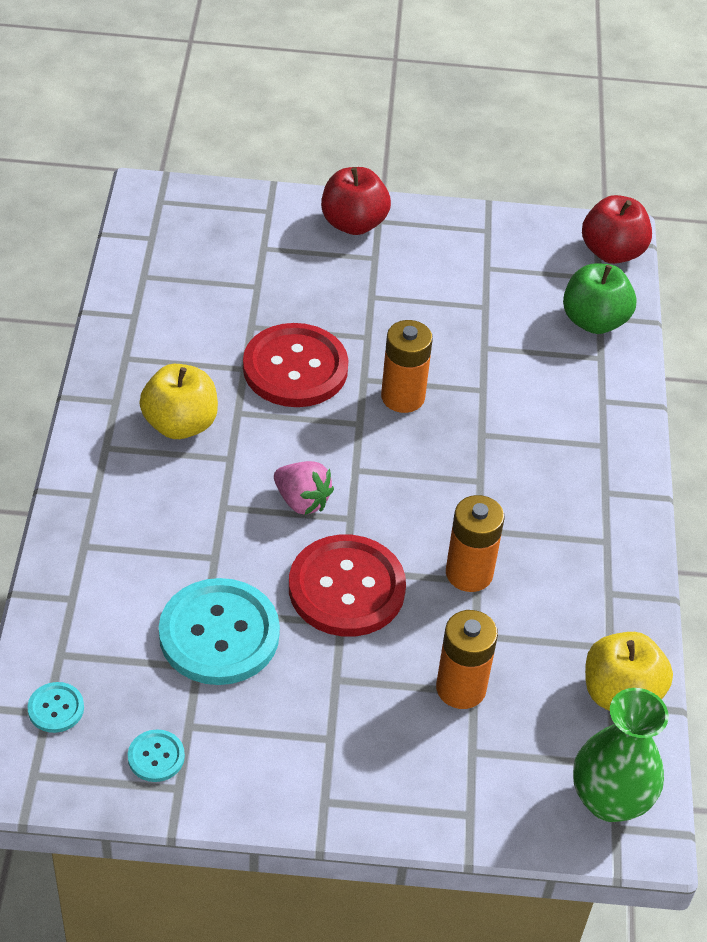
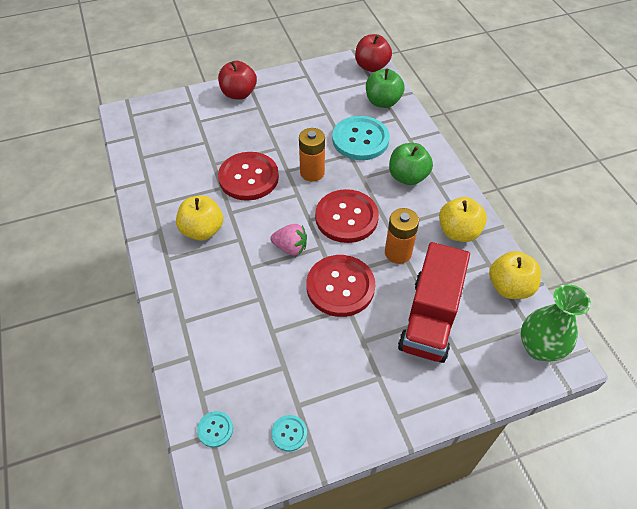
camera: 20 degrees left, 5 degrees up
turquoise button [159,578,280,685] -> turquoise button moved to [332,116,390,160]
orange battery [436,610,498,709] -> red truck [398,242,470,363]
none -> red button [315,189,379,243]
none -> green apple [389,143,433,185]
none -> yellow apple [439,197,487,242]

